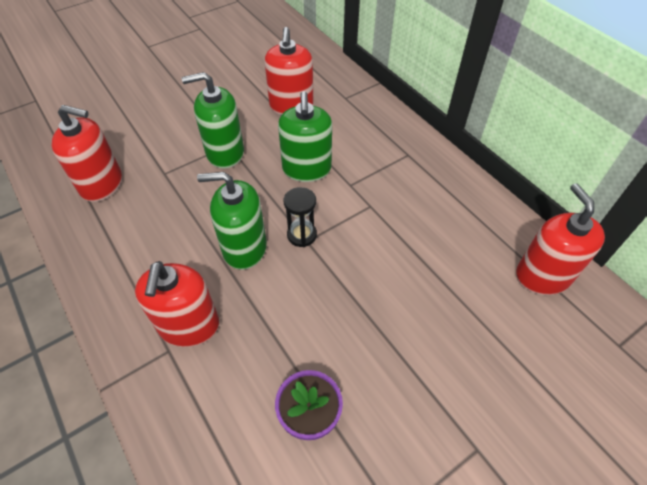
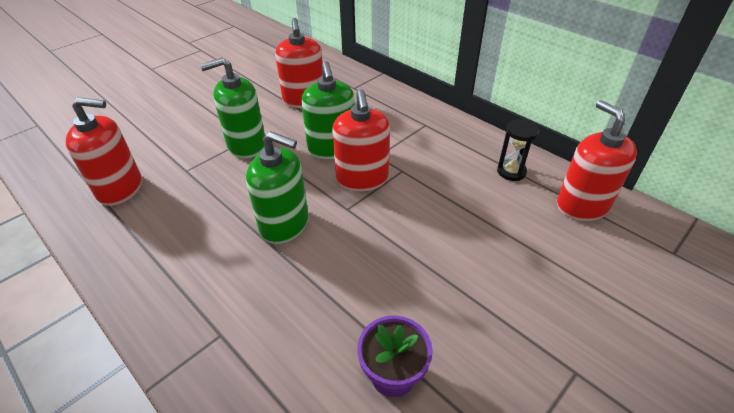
camera: 10 degrees left, 10 degrees down
red soap dispenser [135,261,219,347] -> red soap dispenser moved to [332,89,390,191]
green soap dispenser [197,172,267,270] -> green soap dispenser turned 150 degrees counterclockwise [246,131,308,244]
black hourglass [284,187,317,247] -> black hourglass moved to [497,119,539,181]

